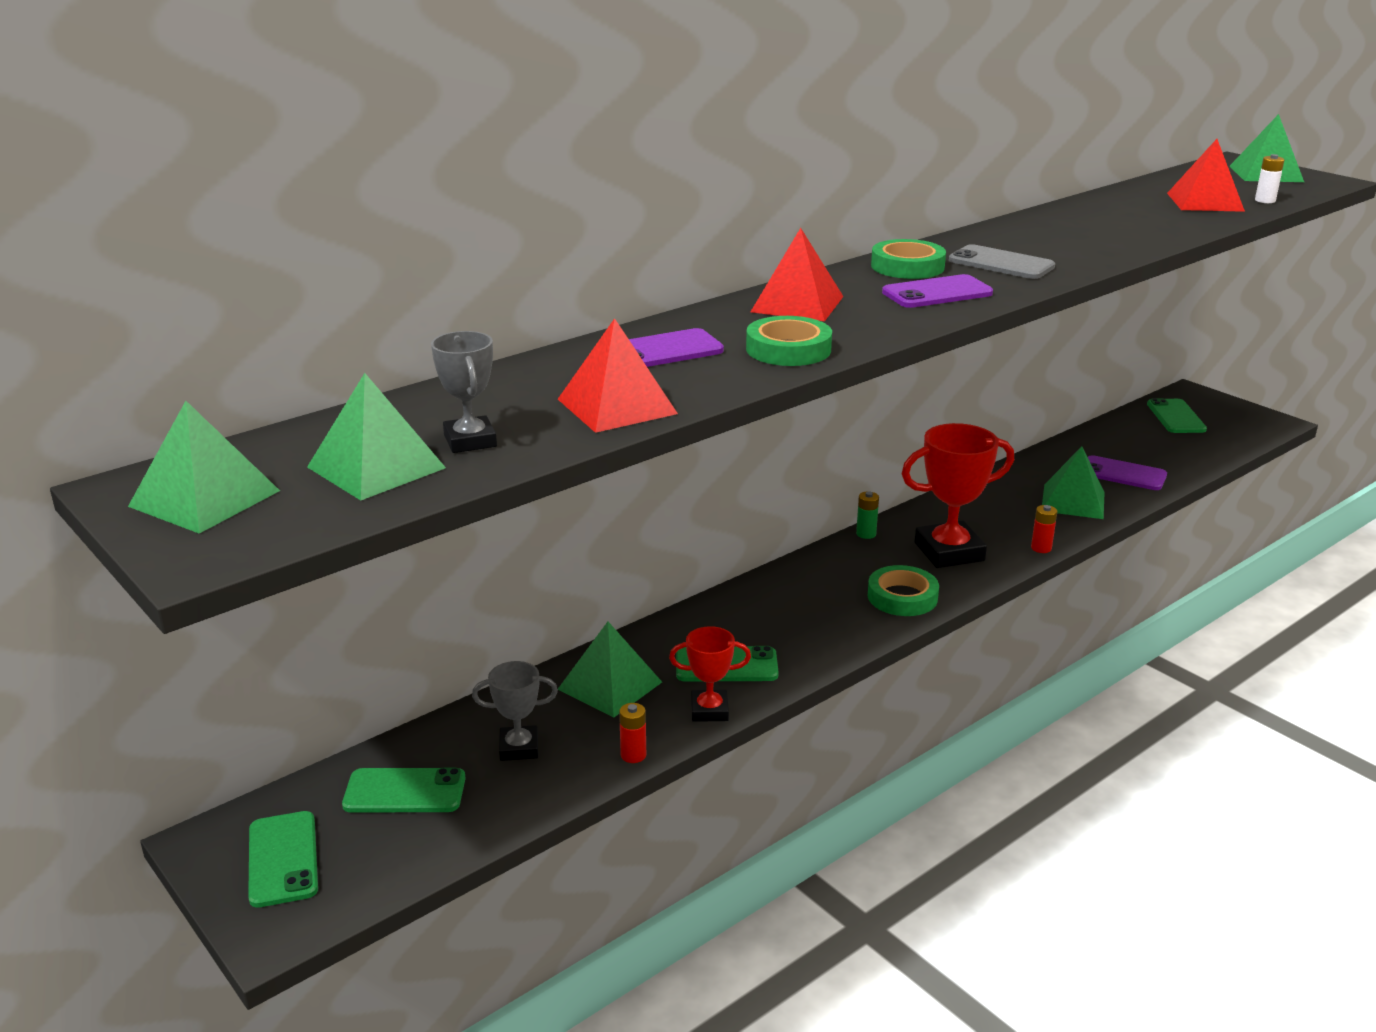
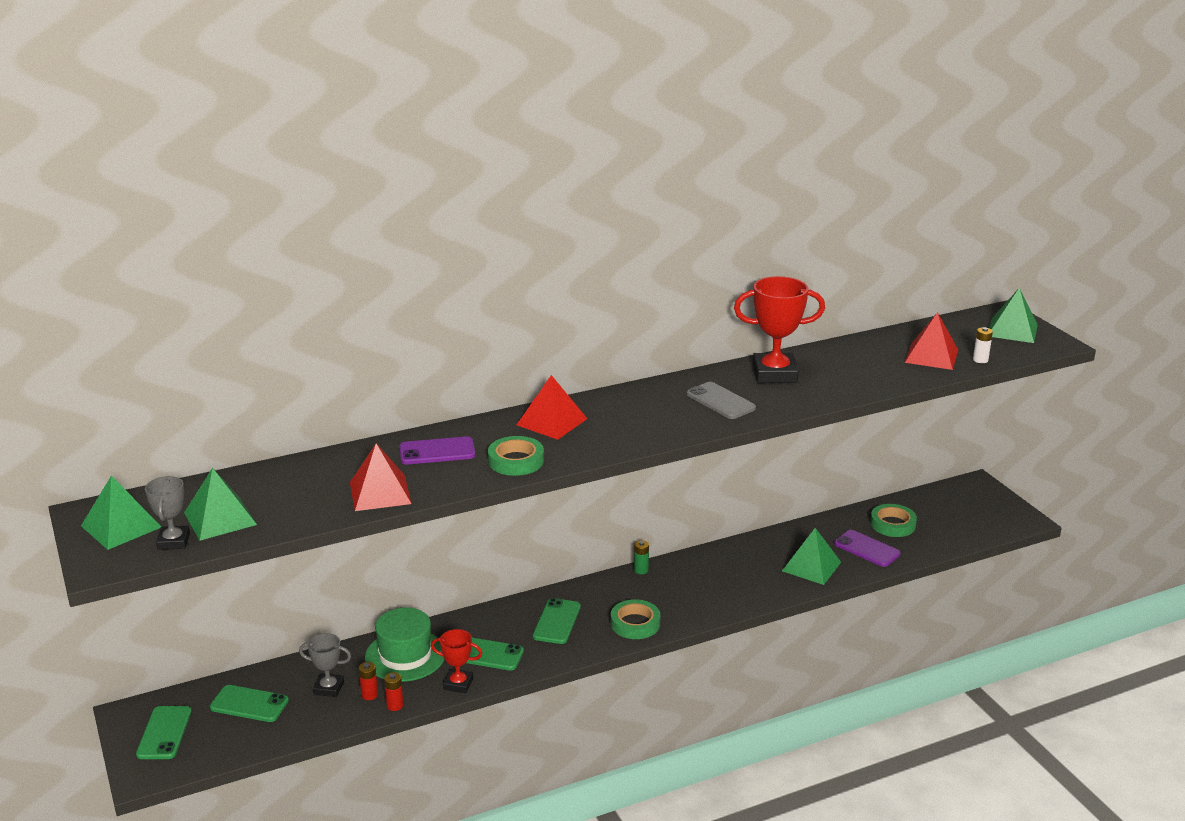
camera: 15 degrees right, 0 degrees up
grey trophy [431,331,497,453] -> grey trophy moved to [145,476,190,550]
green pyramid [558,622,662,718] -> green hat [365,608,444,682]
green tape [871,239,946,279] -> green tape moved to [870,504,917,537]
purple phone [882,274,993,308] -> none
red trophy [901,423,1014,568] -> red trophy moved to [734,276,825,383]
red battery [1031,505,1057,553] -> red battery moved to [359,662,378,700]
green phone [1147,398,1207,433] -> green phone moved to [533,598,581,644]

